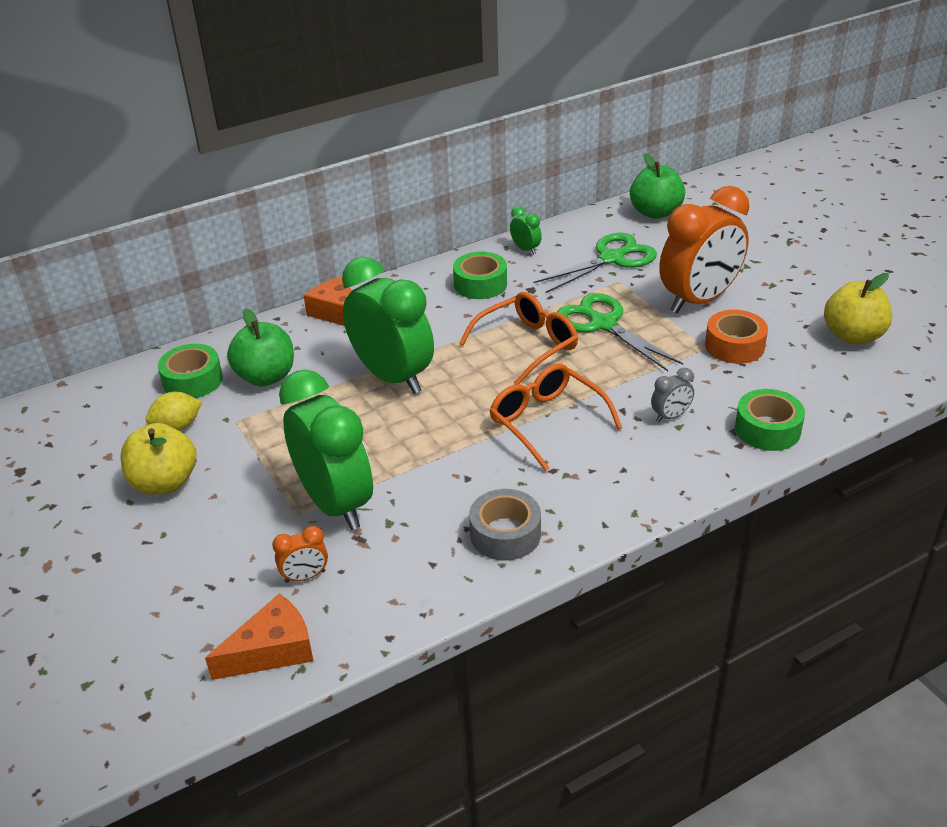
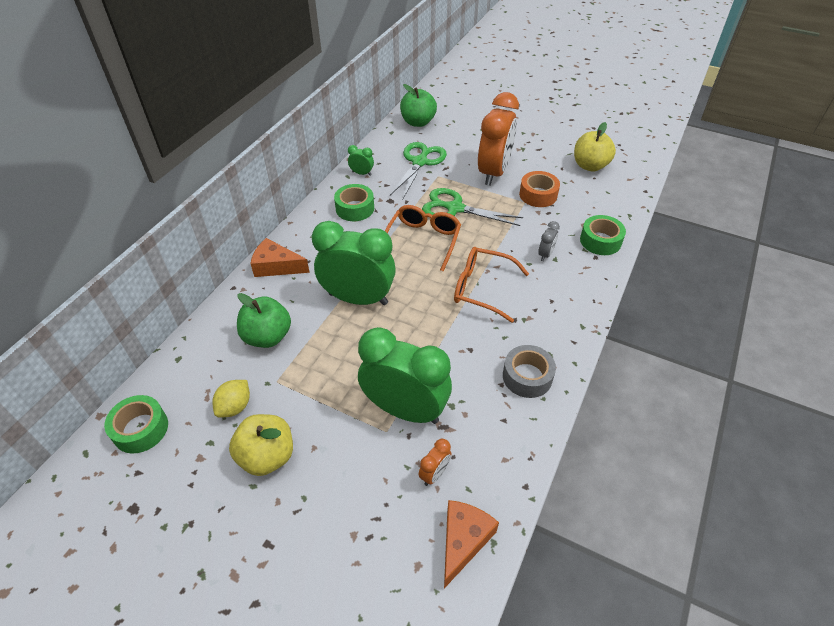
camera: 35 degrees left, 10 degrees up
green tape [158,344,223,398] -> green tape moved to [104,395,168,453]

